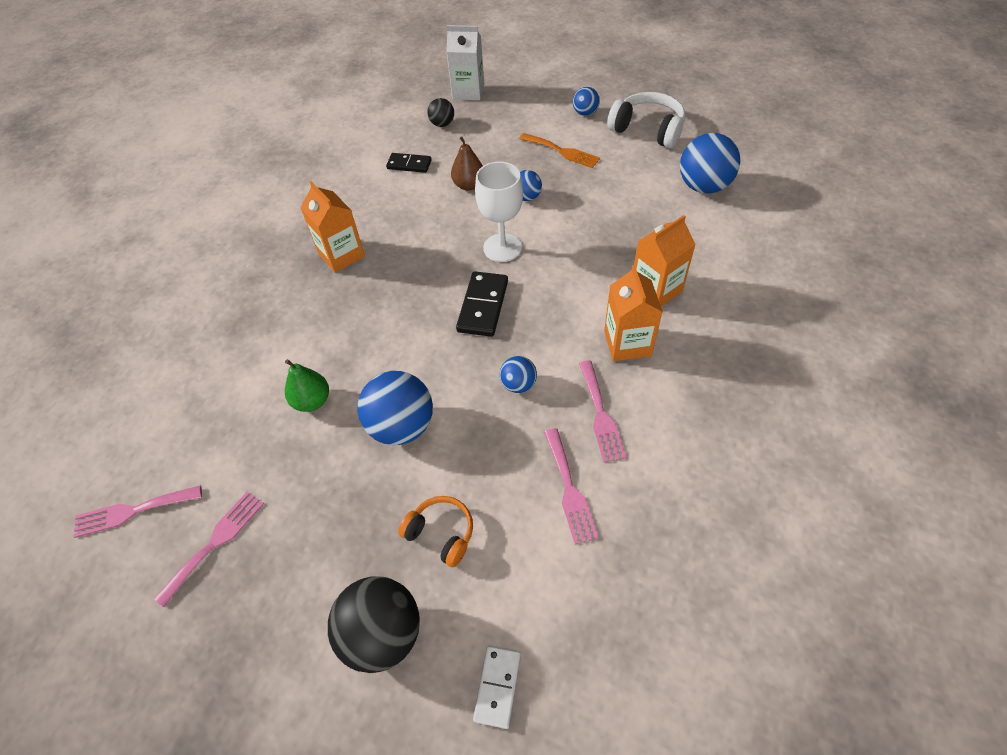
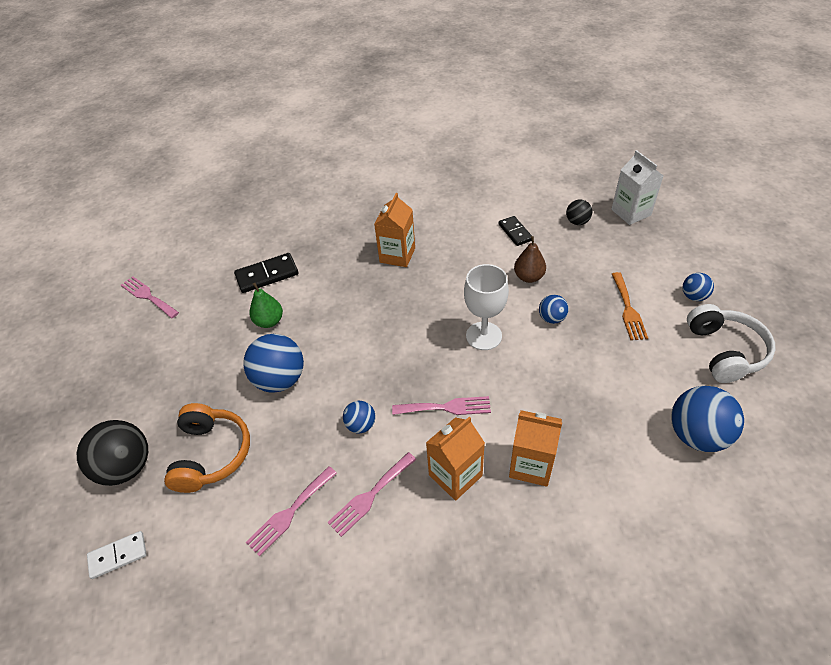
camera: 55 degrees right, 5 degrees down
pink fork [154,492,264,607] -> pink fork moved to [392,396,491,415]
orange headphones [398,496,473,567] -> orange headphones [164,403,250,493], size x1.60
black domino [456,271,508,337] -> black domino moved to [234,253,298,293]

